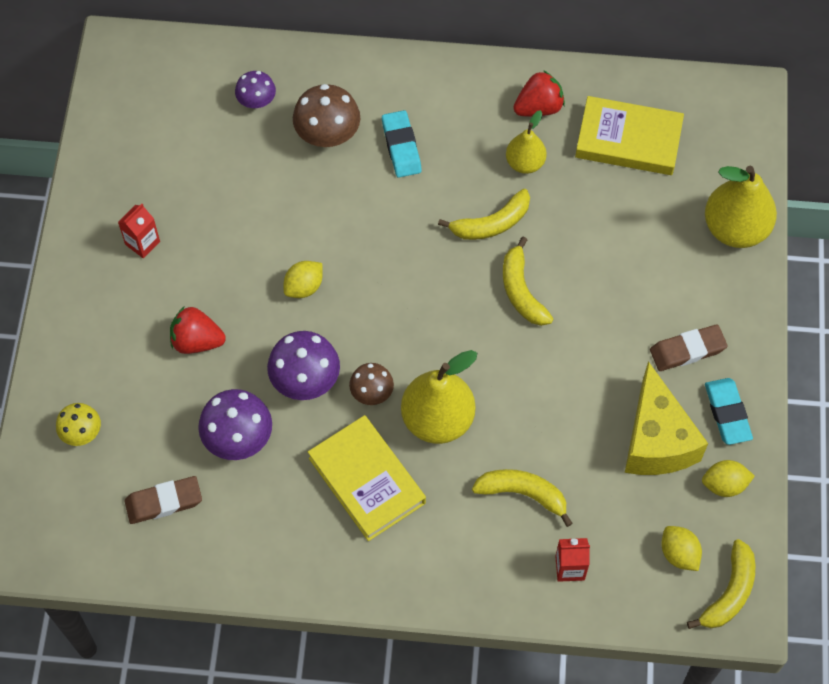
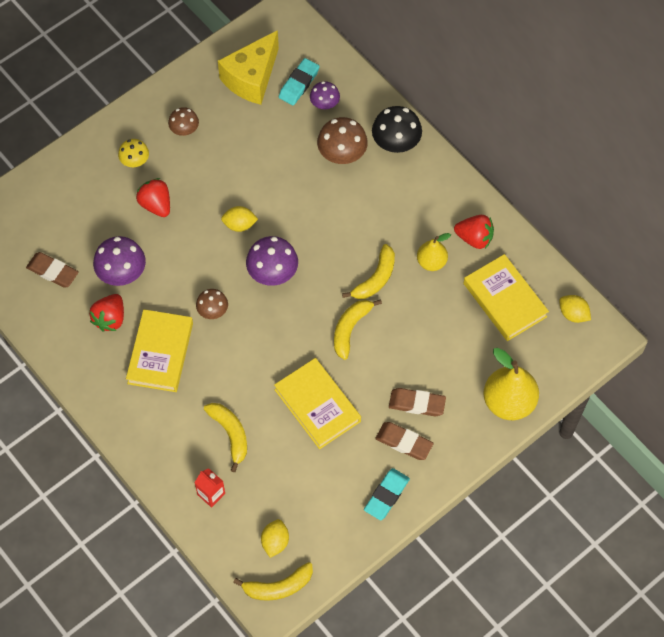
camera: 45 degrees right, 0 degrees up
yellow mushroom [56,403,101,446] -> yellow mushroom moved to [118,139,149,167]
red carton [118,204,160,258] -> brown mushroom [168,107,199,136]
purple mushroom [267,331,340,400] -> purple mushroom moved to [246,236,298,286]
turquoise eraser [382,110,422,177] -> turquoise eraser moved to [279,58,320,105]
yellow pear [401,350,477,444] -> none
yellow banana [438,189,530,240] -> yellow banana turned 75 degrees counterclockwise [342,244,395,299]
yellow cheese [625,361,708,475] -> yellow cheese moved to [218,30,279,105]
yellow lemon [702,460,755,497] -> yellow lemon moved to [559,295,591,323]
none -> red strawberry [89,294,124,331]
none -> yellow book [274,358,361,449]
none -> black mushroom [372,106,422,153]
none -> brown eraser [389,388,446,416]

